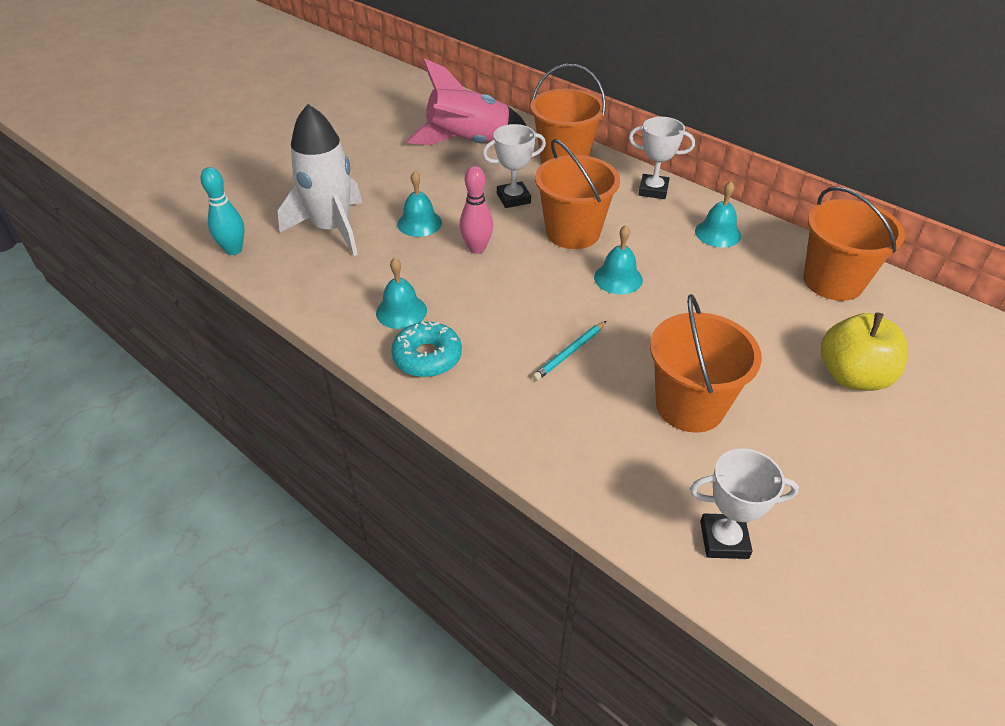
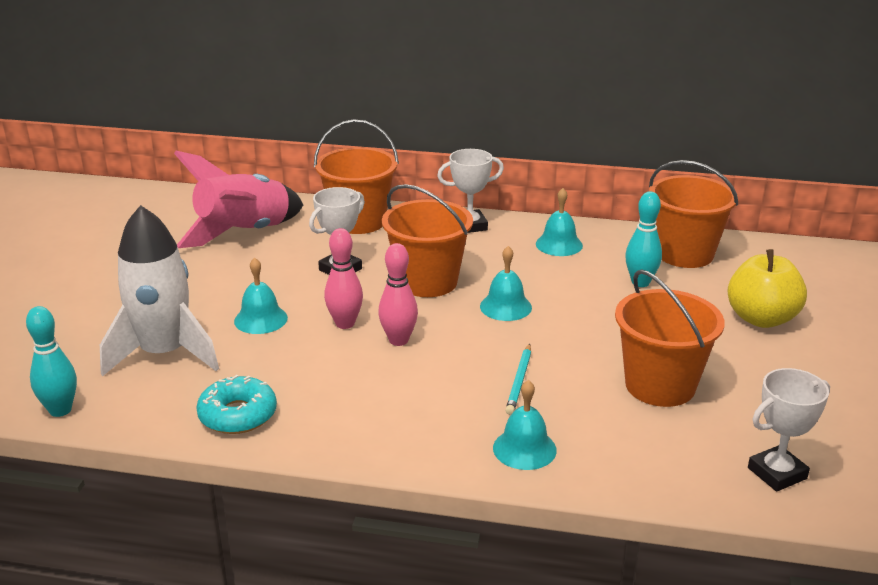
camera: 30 degrees left, 15 degrees down
turquoise bell [376,258,427,329] -> turquoise bell moved to [493,380,557,470]
turquoise donut [391,322,462,377] -> turquoise donut moved to [196,375,277,434]
none -> pink bowling pin [378,243,418,346]
none -> turquoise bowling pin [625,191,662,287]

